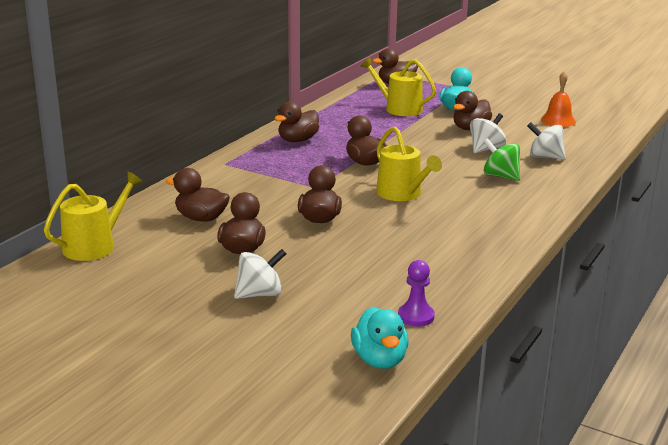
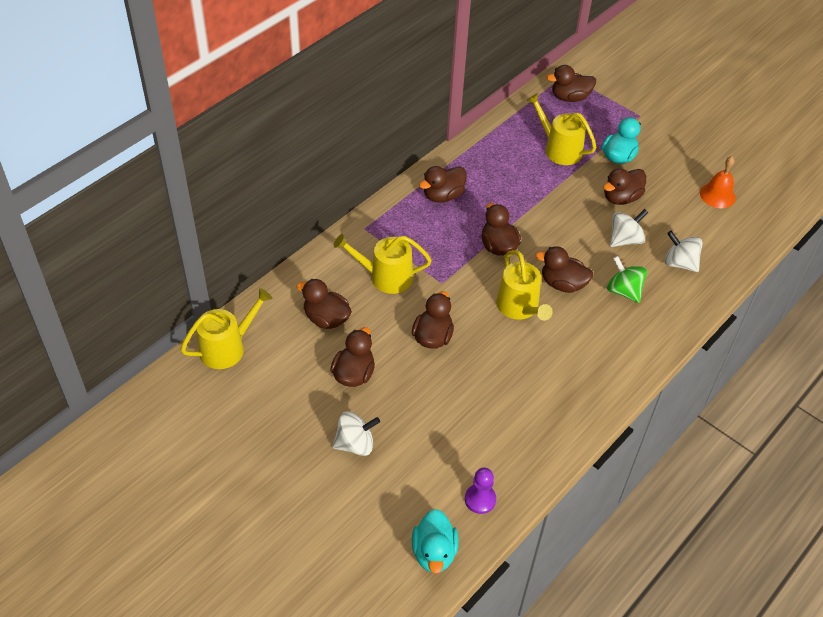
camera: 10 degrees right, 25 degrees up
none -> yellow watering can [334,234,432,294]
none -> brown duck [535,246,593,293]

